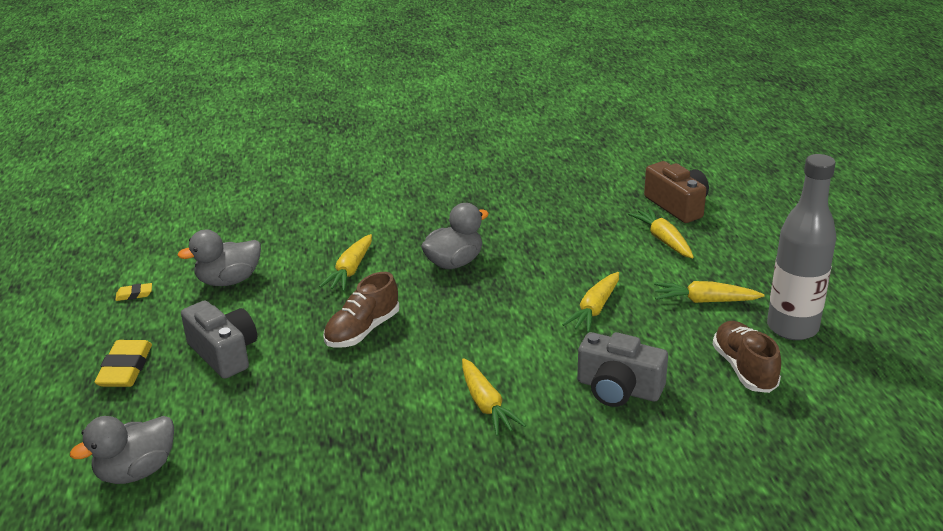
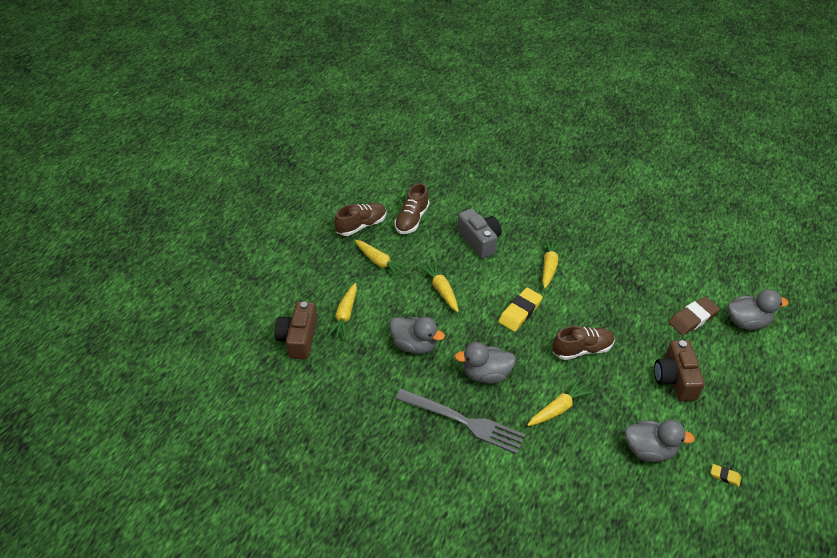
camera: 145 degrees left, 15 degrees up
yellow eraser [94,340,152,387] -> yellow eraser moved to [499,288,543,332]
grey camera [181,301,257,379] -> brown camera [654,340,705,401]
yellow carrot [562,272,619,333] -> yellow carrot turned 90 degrees counterclockwise [419,261,459,312]
grey bottle [767,154,836,340] -> brown shoe [334,203,387,236]
none -> grey duck [390,317,445,354]
none -> grey fork [395,388,525,454]
none -> brown eraser [669,296,720,335]

